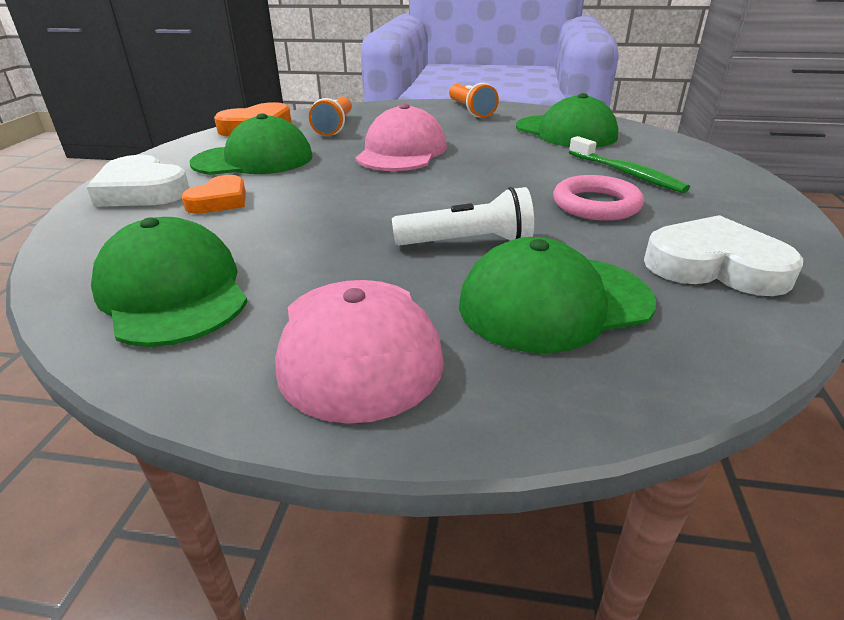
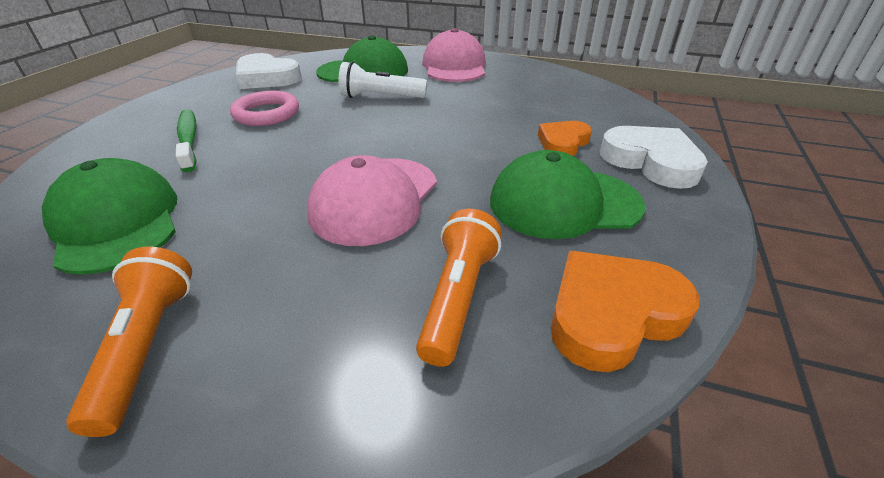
camera: 170 degrees left, 5 degrees up
green cap [91,217,248,347] -> none

